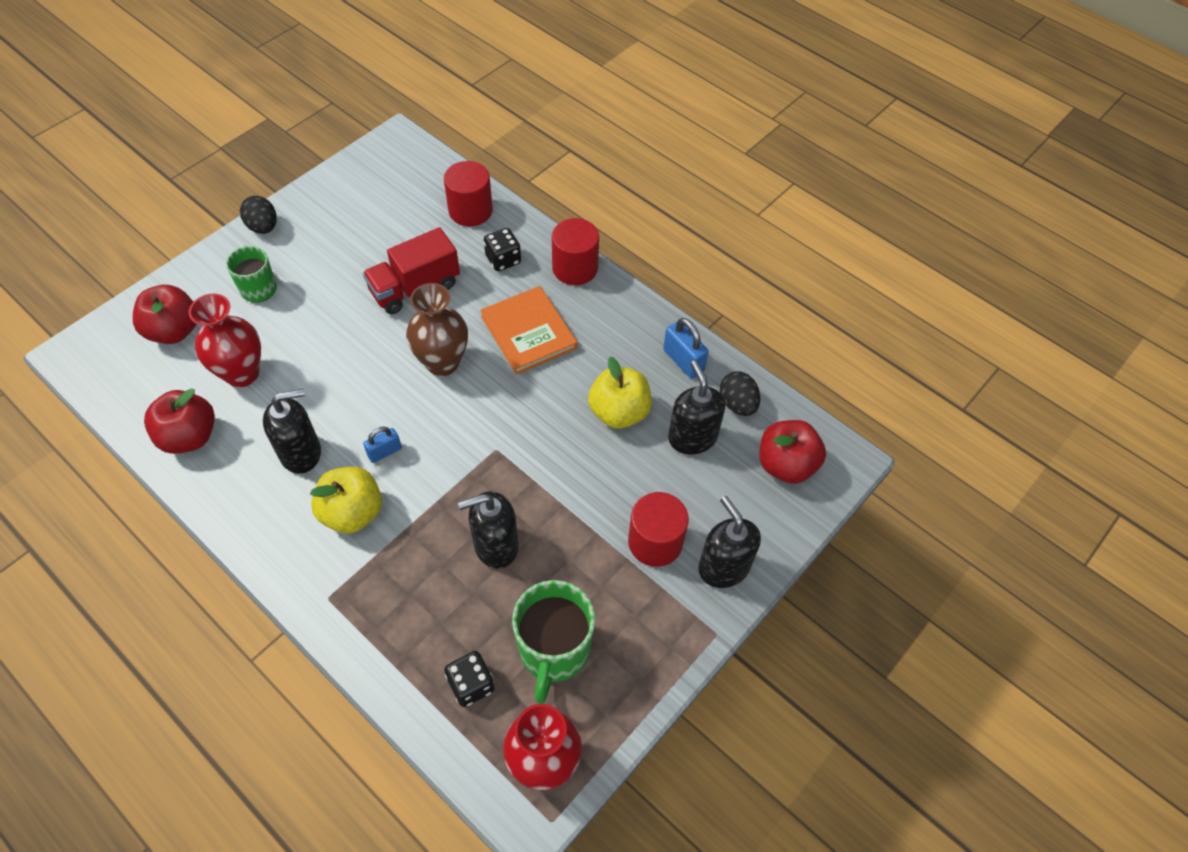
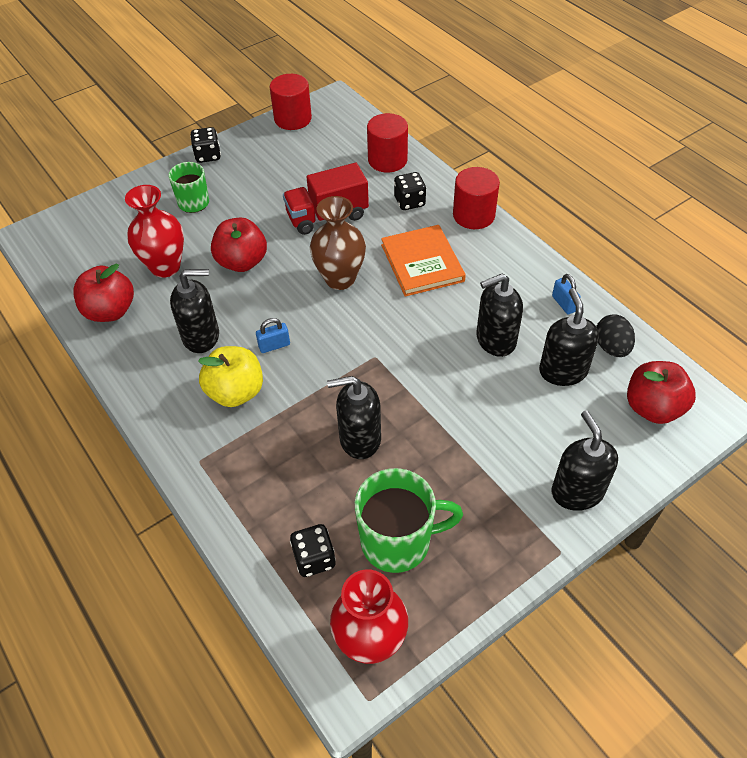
camera: 15 degrees right, 5 degrees down
red apple [133,285,196,344] -> red apple moved to [211,218,267,272]
black egg [240,196,277,234] -> black dice [190,127,221,163]
green mug [512,580,595,704] -> green mug turned 120 degrees counterclockwise [355,468,463,573]
yellow apple [588,357,652,429] -> black soap dispenser [476,273,523,357]
red cylinder [628,492,689,567] -> red cylinder moved to [270,74,312,130]
blue padlock [663,318,708,379] -> blue padlock [552,274,580,314], size x0.67

